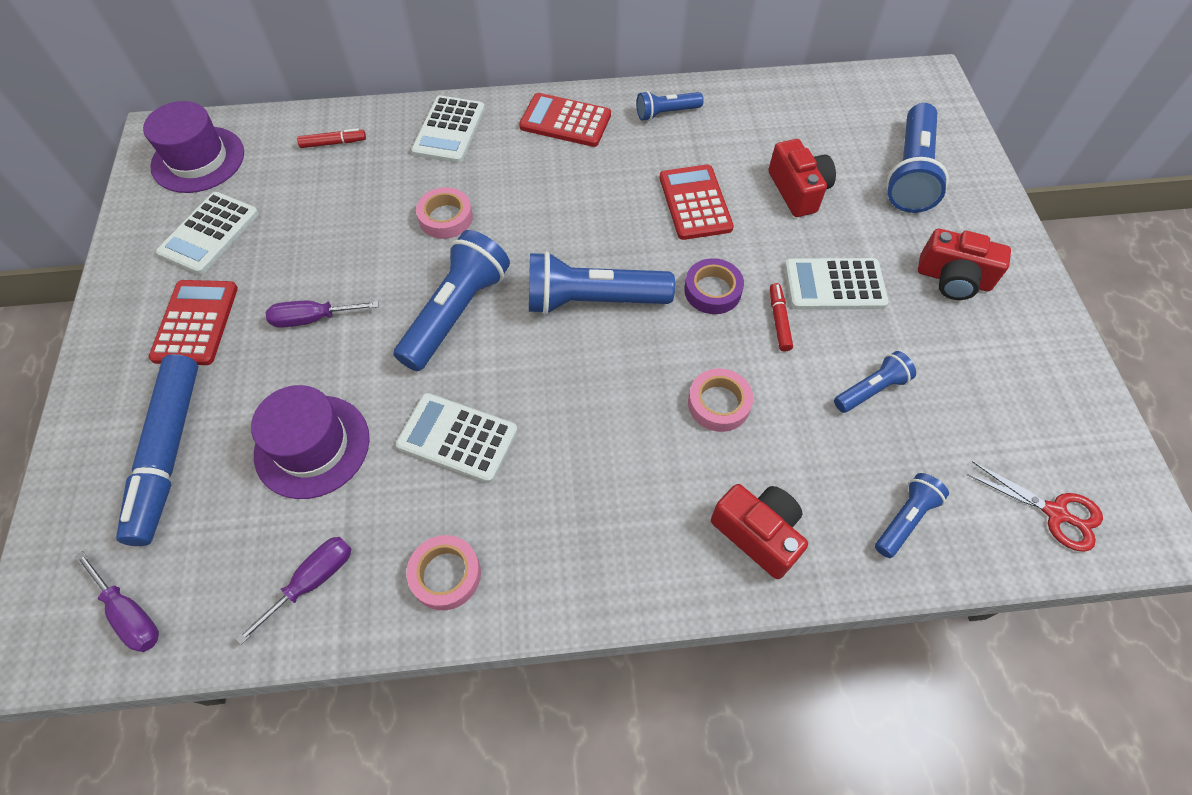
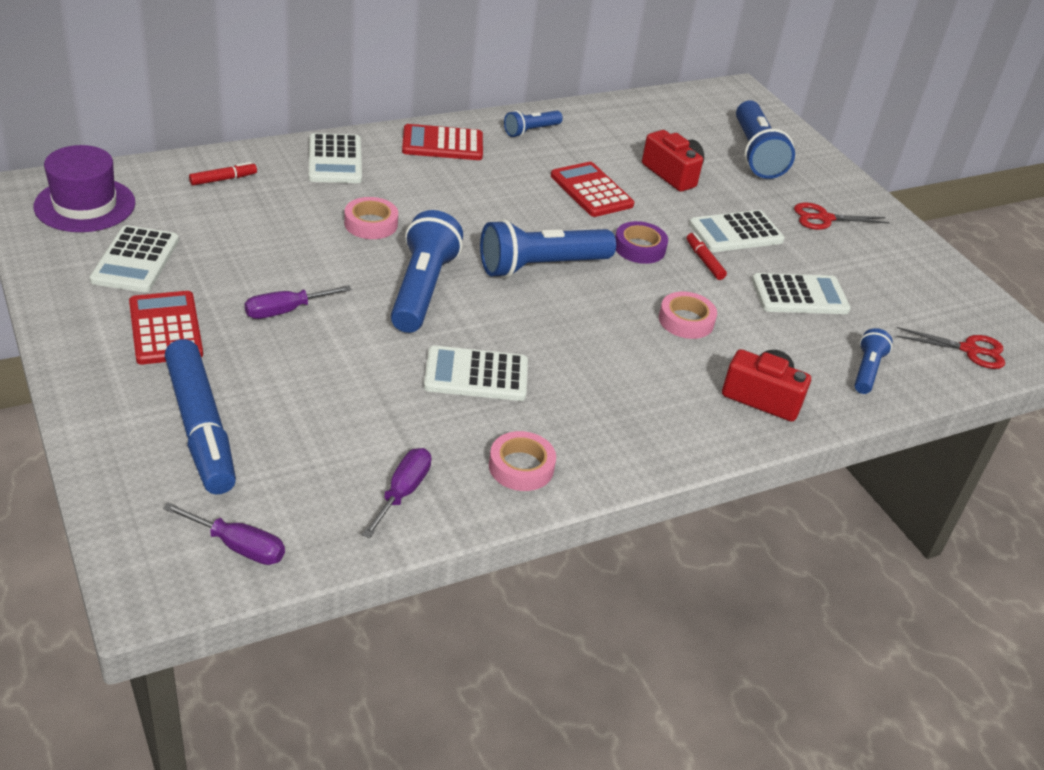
camera: 25 degrees left, 20 degrees down
purple hat [251,385,370,499] -> none
blue flashlight [834,351,916,413] -> white calculator [752,273,851,314]
red camera [918,229,1011,300] -> red scissors [794,203,890,230]

